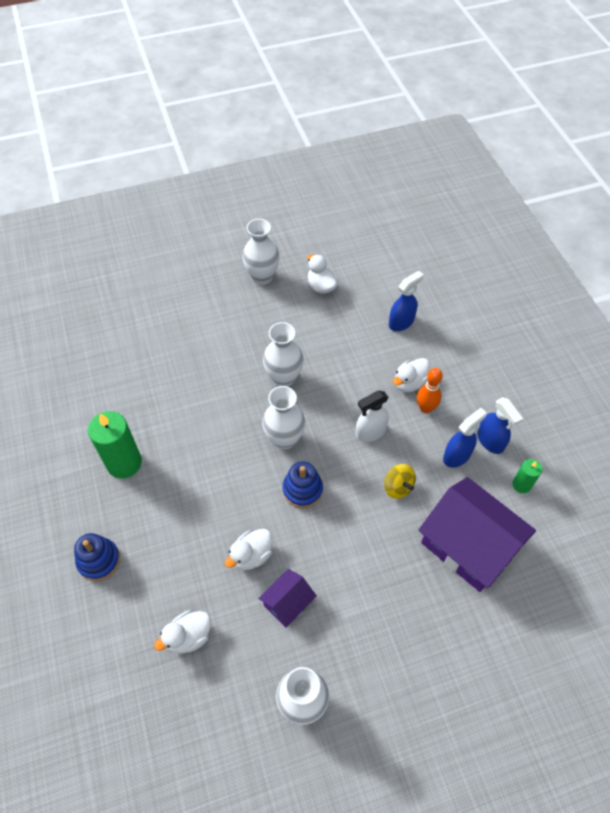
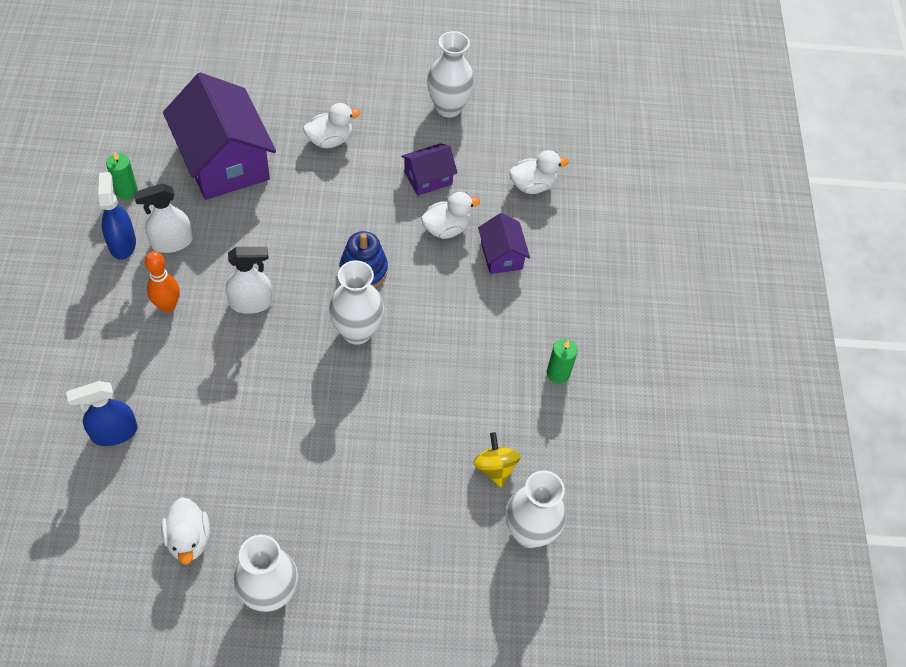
camera: 165 degrees left, 0 degrees up
blue stacking toy [74,533,120,581] -> none
green candle [88,411,142,478] -> green candle [547,339,578,383], size x0.53
white vase [263,322,304,387] -> white vase moved to [506,470,566,548]
yellow spinning top [384,464,416,499] -> yellow spinning top moved to [473,432,521,488]
white duck [393,358,430,392] -> white duck moved to [303,103,360,148]
blue spray bottle [443,408,487,468] -> white spray bottle [133,183,193,253]
none -> purple house [478,213,530,274]

